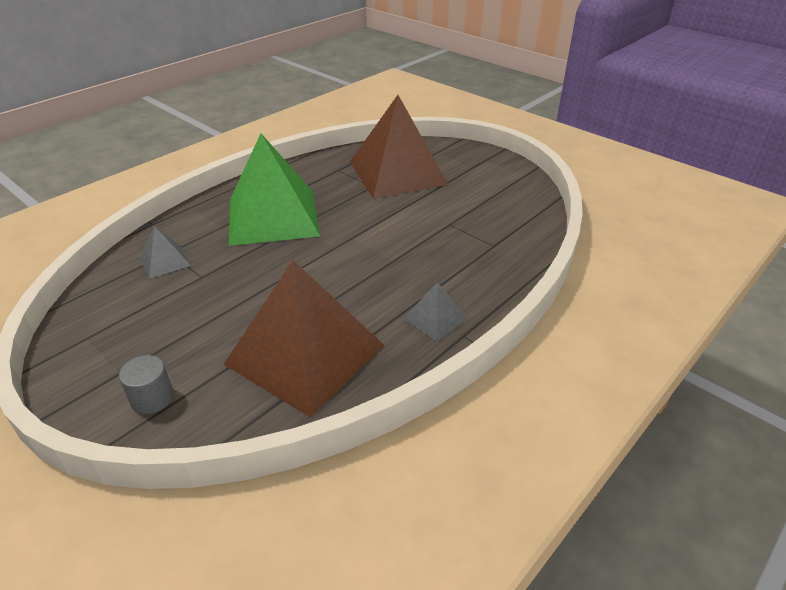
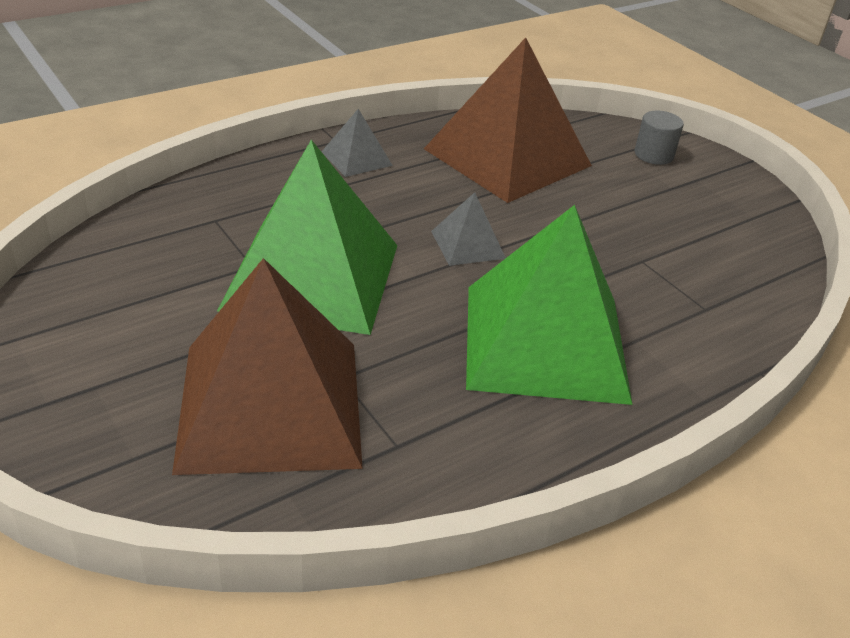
camera: 170 degrees left, 0 degrees up
grey pyramid [140,226,191,279] -> grey pyramid moved to [431,192,506,266]
none -> green pyramid [217,140,397,335]

